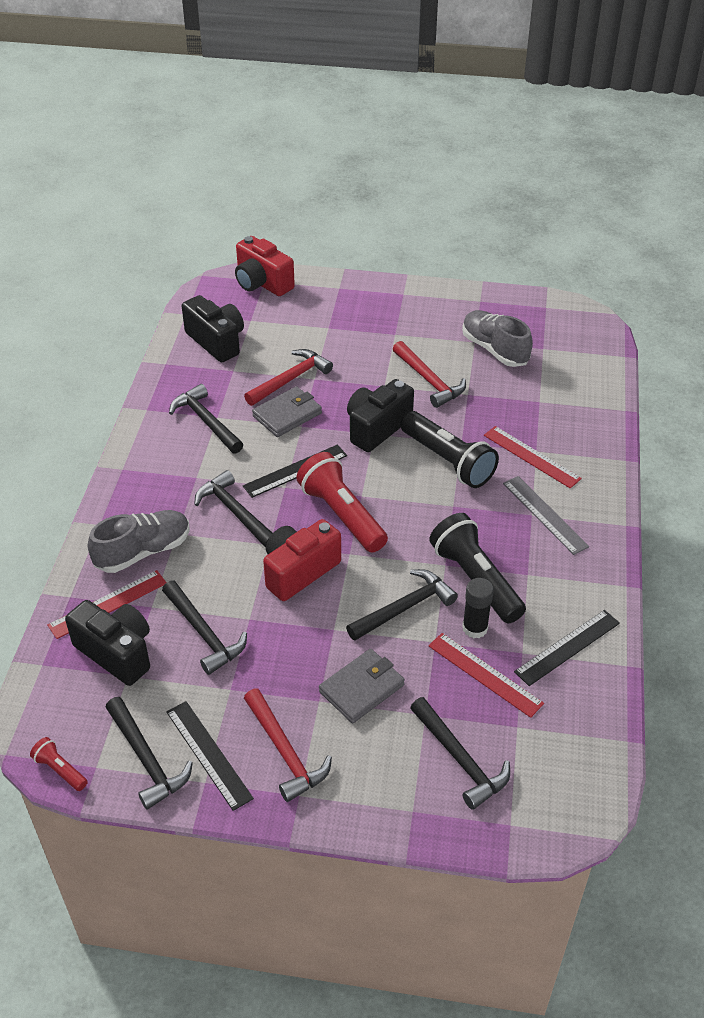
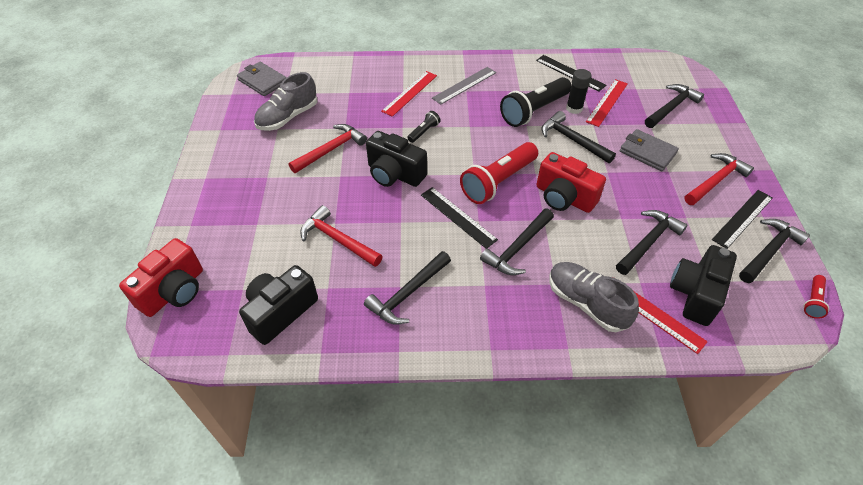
camera: 100 degrees left, 5 degrees up
grey wallet [252,386,322,437] -> grey wallet moved to [237,62,287,96]
black flashlight [400,411,499,488] -> black flashlight [407,111,441,143], size x0.47

